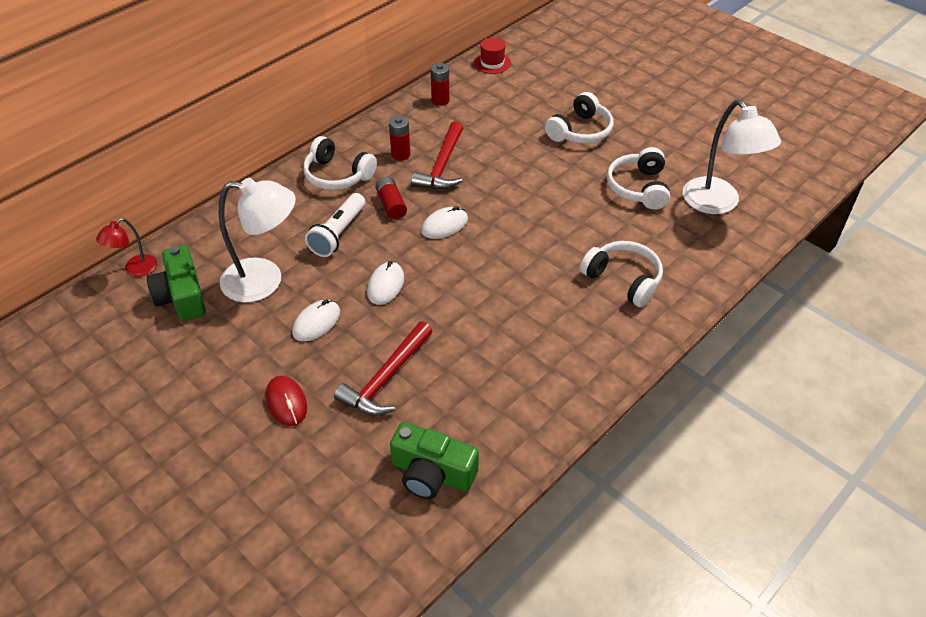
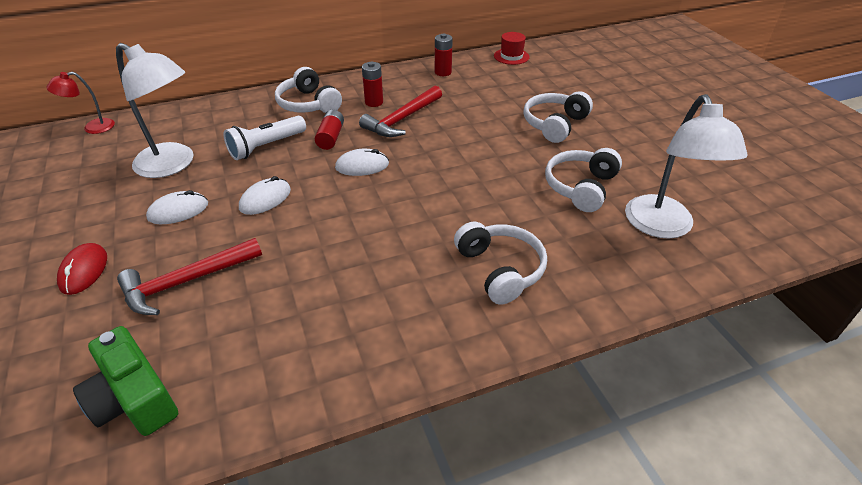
camera: 25 degrees right, 5 degrees down
green camera [147,245,206,321] -> none
white headphones [545,92,614,144] -> white headphones turned 150 degrees clockwise [523,91,593,143]

